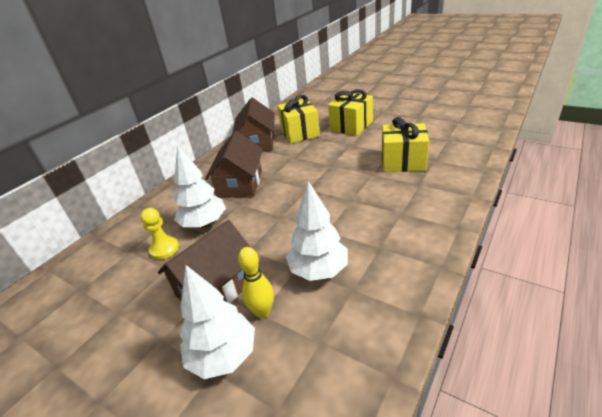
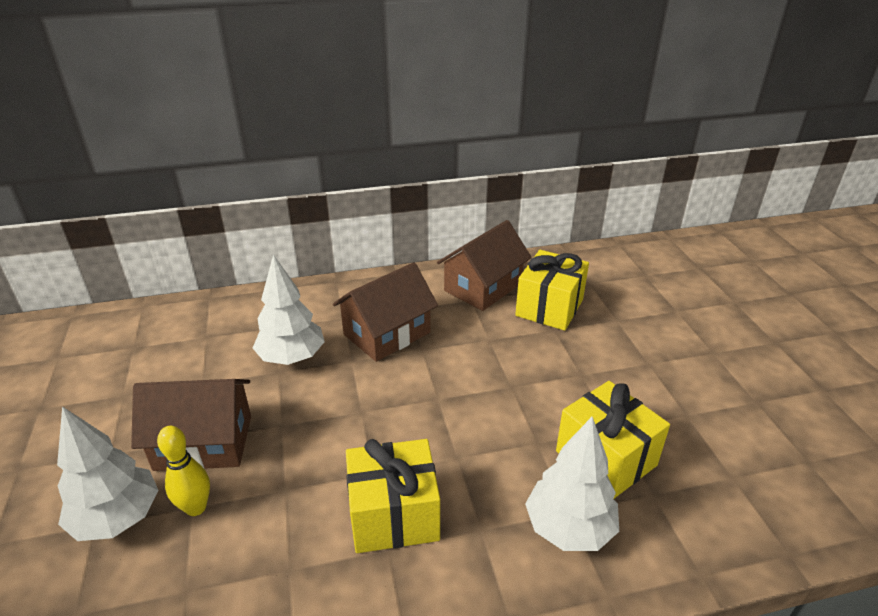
camera: 40 degrees right, 0 degrees up
yellow pawn [140,208,179,260] -> none
white tree [286,181,348,281] -> white tree moved to [525,417,619,551]
yellow gift [328,89,373,136] -> yellow gift moved to [346,439,440,553]

